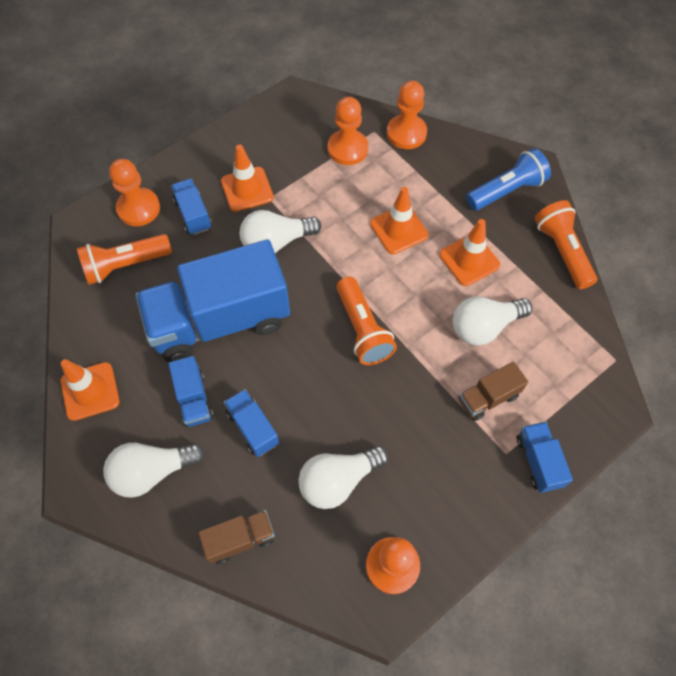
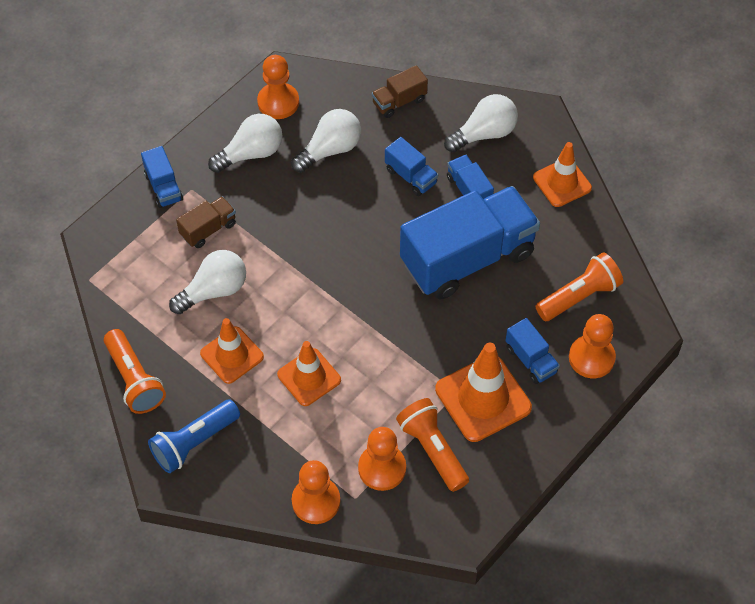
camera: 170 degrees right, 5 degrees down
orange traffic cone [221,145,274,212] -> orange traffic cone [435,343,532,442], size x1.52
white light bulb [240,210,321,253] -> white light bulb moved to [208,114,283,173]
orange flashlight [337,277,397,365] -> orange flashlight moved to [396,398,469,492]

